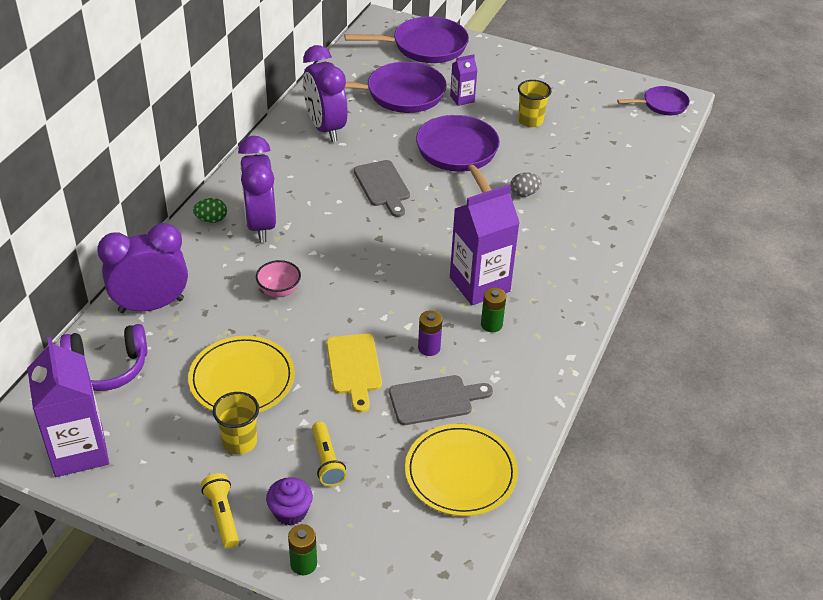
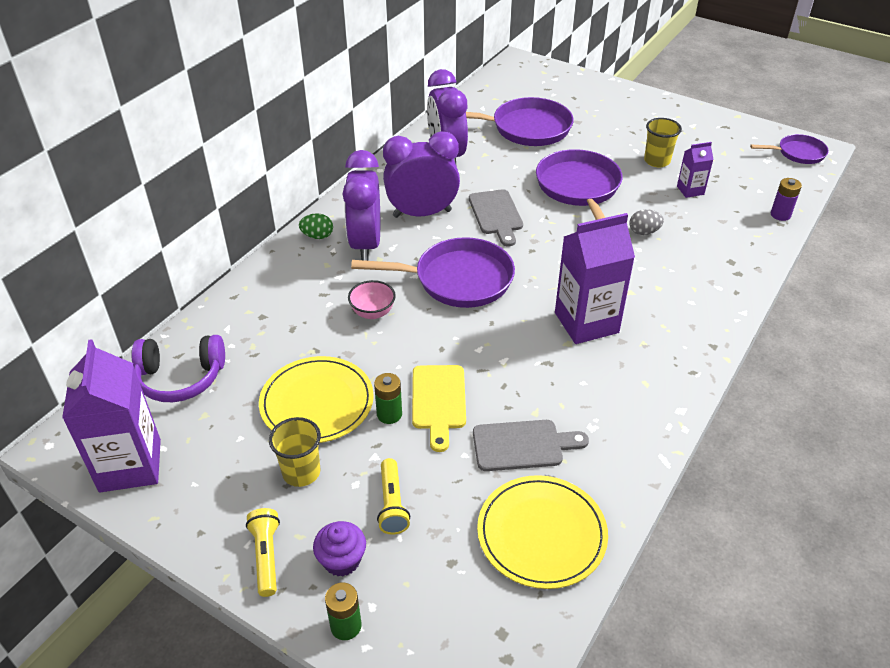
camera: 10 degrees right, 0 degrees up
purple clock [97,223,188,313] -> purple clock moved to [383,131,460,218]
purple pan [345,17,469,63] -> purple pan moved to [351,237,515,308]
purple battery [418,310,442,356] -> purple battery moved to [771,178,802,221]
purple carton [450,54,477,106] -> purple carton moved to [677,142,714,198]
green battery [481,288,506,332] -> green battery moved to [374,373,402,424]

